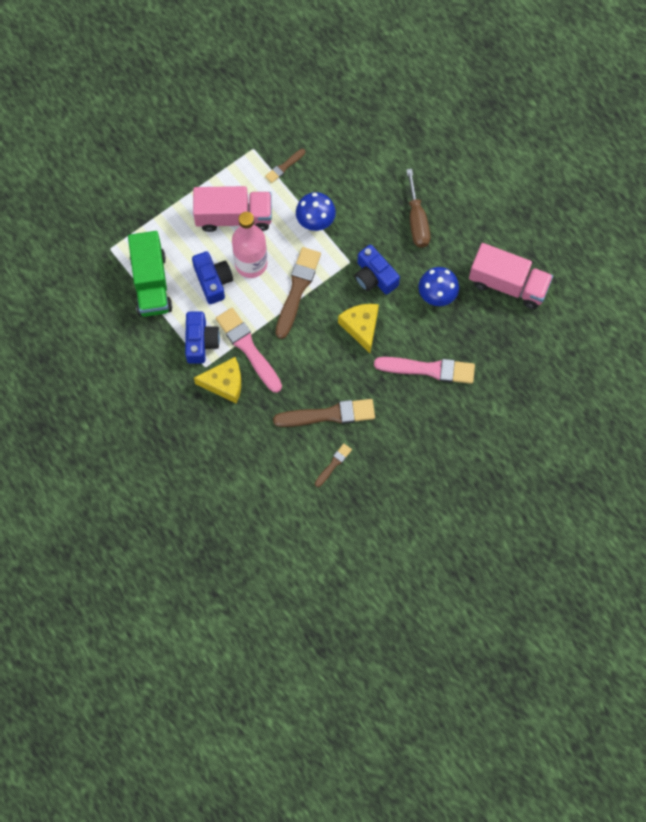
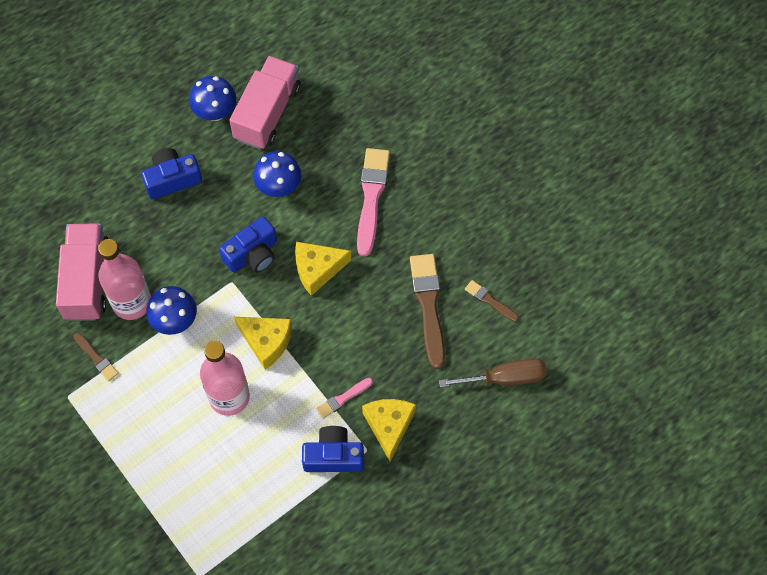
camera: 90 degrees left, 5 degrees down
green truck [128,231,172,317] -> none
blue camera [192,251,233,304] -> blue camera moved to [141,148,202,199]
pink truck [193,186,272,232] -> pink truck moved to [56,223,108,321]
pink brush [216,308,282,393] -> pink brush [316,378,373,419], size x0.51
brown brush [276,247,321,339] -> yellow cheese [234,317,292,370]
brown screwdriver [406,169,430,248] -> brown screwdriver moved to [439,358,547,387]
none -> pink bottle [98,239,151,320]
none -> blue mushroom [189,76,236,121]

